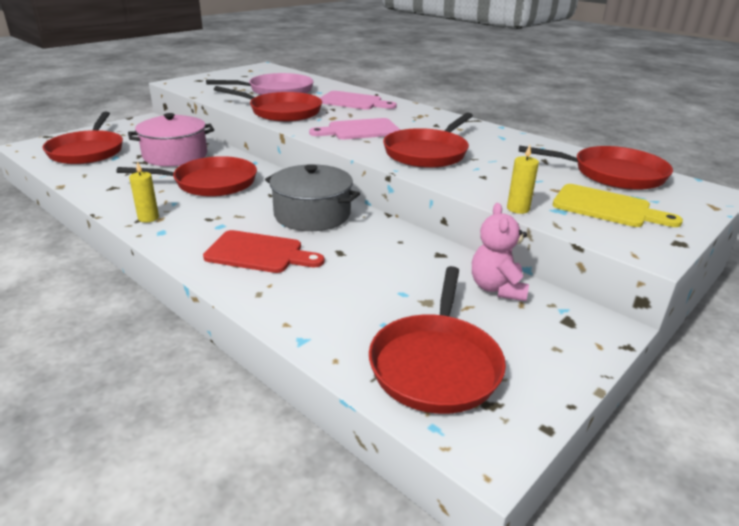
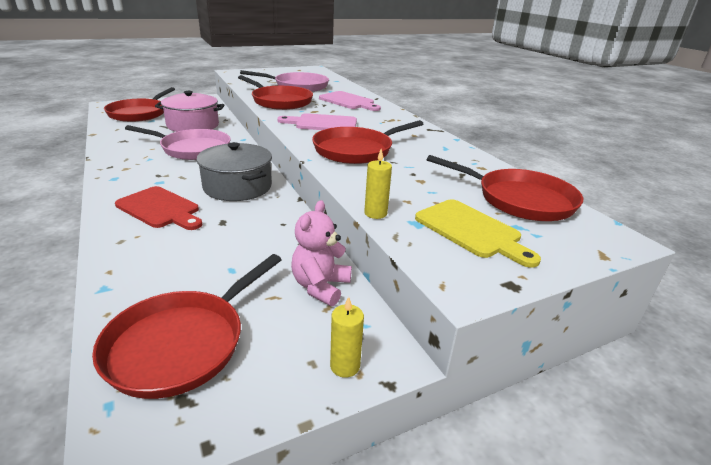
camera: 20 degrees right, 0 degrees up
red pan [117,156,257,197] -> pink pan [125,125,231,160]
yellow candle [129,161,159,222] -> yellow candle moved to [330,297,364,378]

